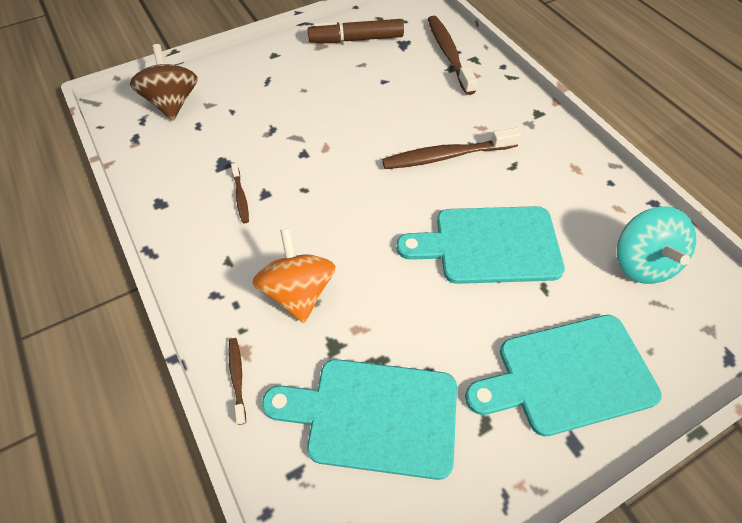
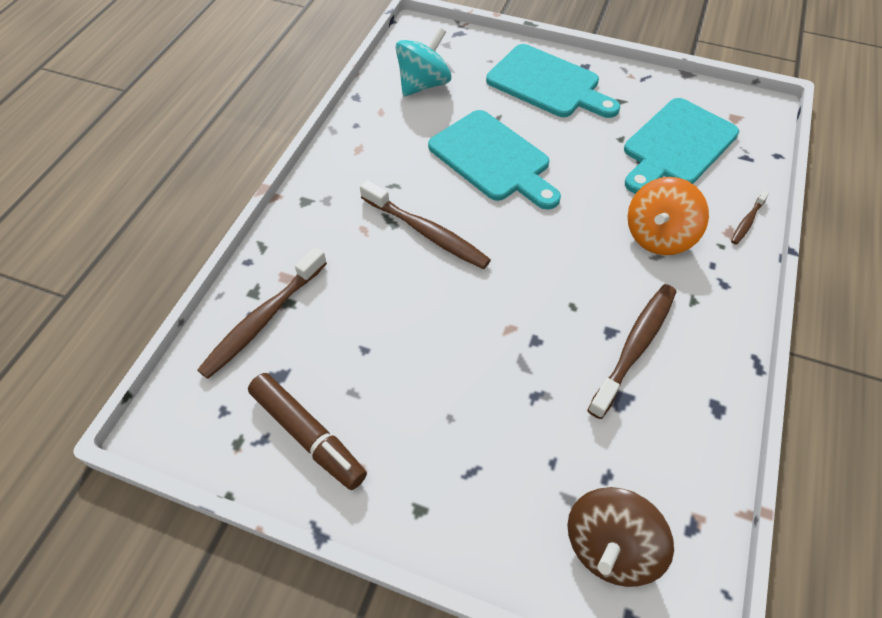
camera: 130 degrees left, 0 degrees up
brown toothbrush [231,163,249,223] -> brown toothbrush [587,284,676,419], size x2.01
turquoise cutting board [262,359,457,480] -> turquoise cutting board turned 75 degrees clockwise [624,98,739,194]

